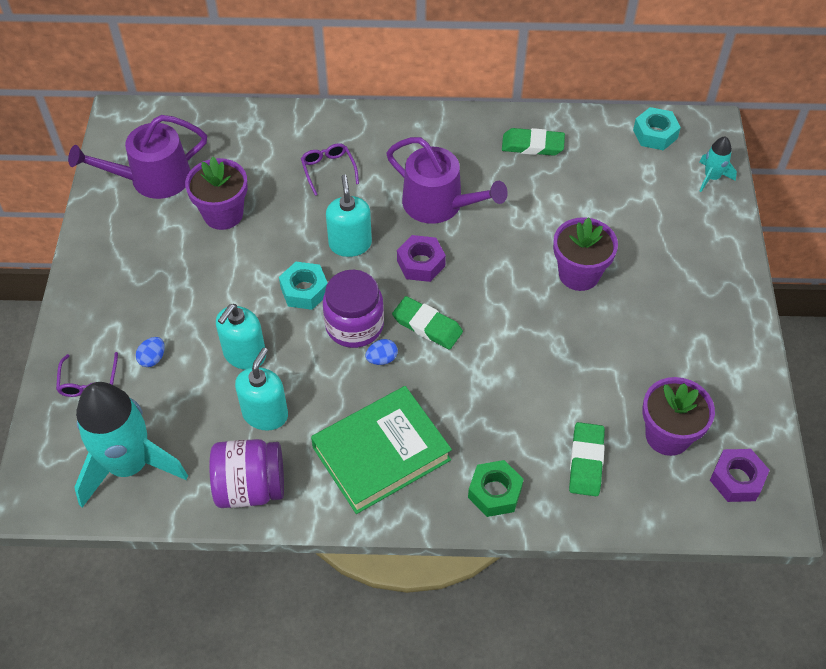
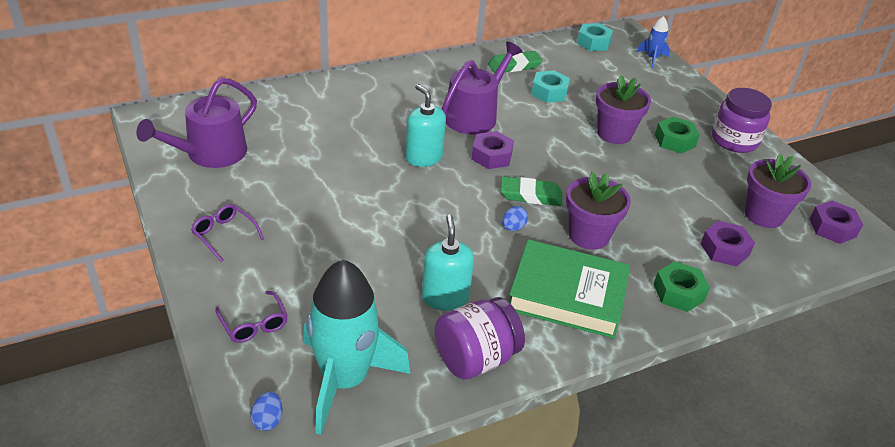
camera: 30 degrees left, 15 degrees down
blue egg [136,337,165,367] -> blue egg moved to [251,391,283,431]
purple flower pot [185,157,248,230] -> purple flower pot moved to [566,172,631,250]
turquoise soap dispenser [216,304,266,370] -> none
turquoise nut [279,262,328,310] -> turquoise nut moved to [531,70,570,103]
purple glasses [301,143,359,196] -> purple glasses moved to [191,204,264,262]
green book [311,386,452,514] -> green book turned 75 degrees clockwise [509,239,630,339]
purple jar [323,270,384,348] -> purple jar moved to [712,88,772,153]
purple watering can [386,137,508,224] -> purple watering can turned 60 degrees counterclockwise [442,41,523,134]
green eraser [569,422,605,496] -> purple nut [701,221,755,267]
turquoise rocket [699,136,737,192] -> blue rocket [636,16,670,68]
none -> green nut [655,117,700,154]

